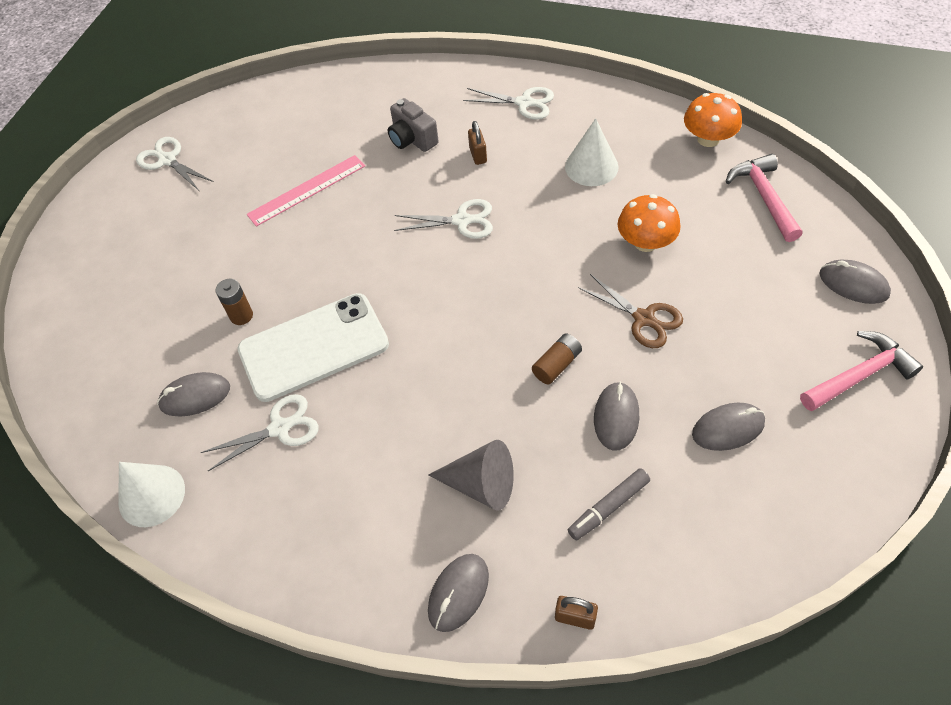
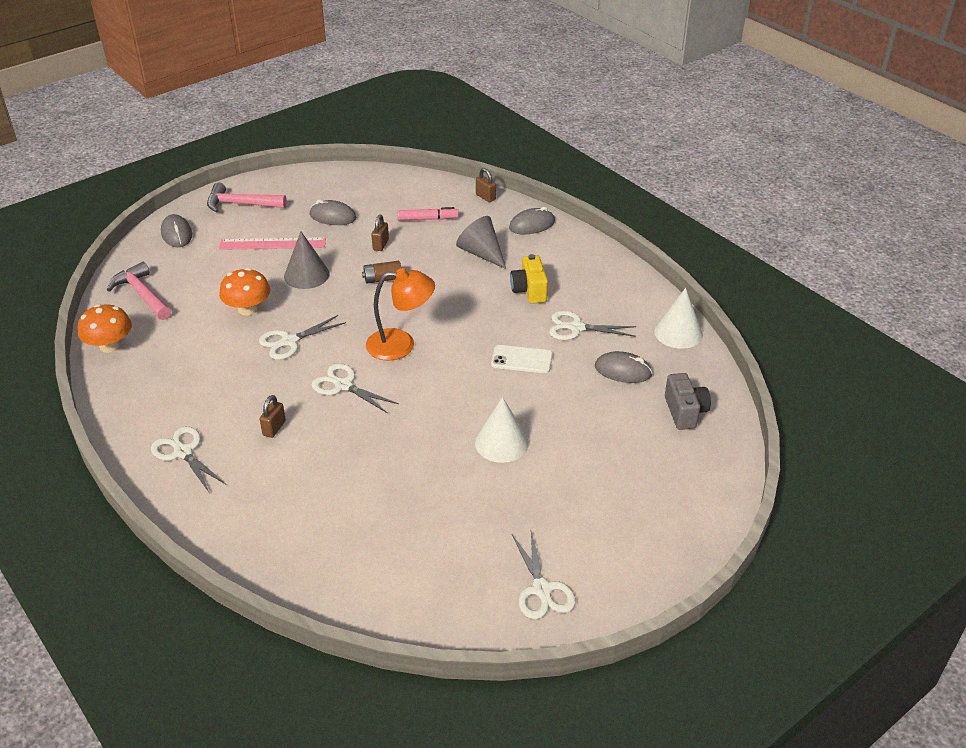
camera: 150 degrees left, 15 degrees down
brown battery [216,279,253,325] -> none
white phone [237,293,389,402] -> white phone [491,345,553,373], size x0.51
pink ruler [247,155,365,227] -> pink ruler moved to [219,237,326,250]
grey camera [388,98,438,152] -> grey camera moved to [665,373,711,430]
white cone [565,118,619,186] -> white cone moved to [475,397,529,463]
grey marker [568,468,650,541] -> pink marker [397,207,459,221]
brown scissors [578,274,683,348] -> grey cone [284,231,329,289]
grey mouse [594,382,639,451] -> brown padlock [371,215,389,251]
pink hammer [726,154,803,242] -> pink hammer turned 120 degrees clockwise [107,262,171,320]
none -> white scissors [259,315,346,360]
none -> orange lamp [366,268,435,361]
none -> yellow camera [510,254,548,304]

